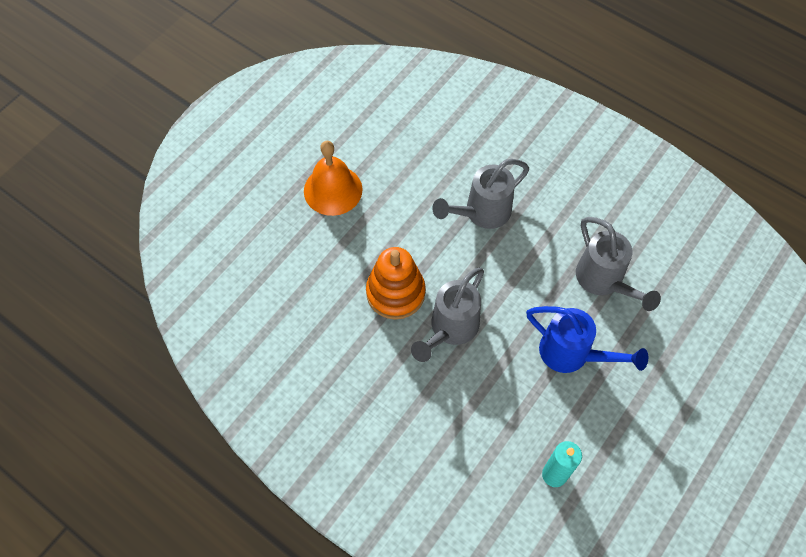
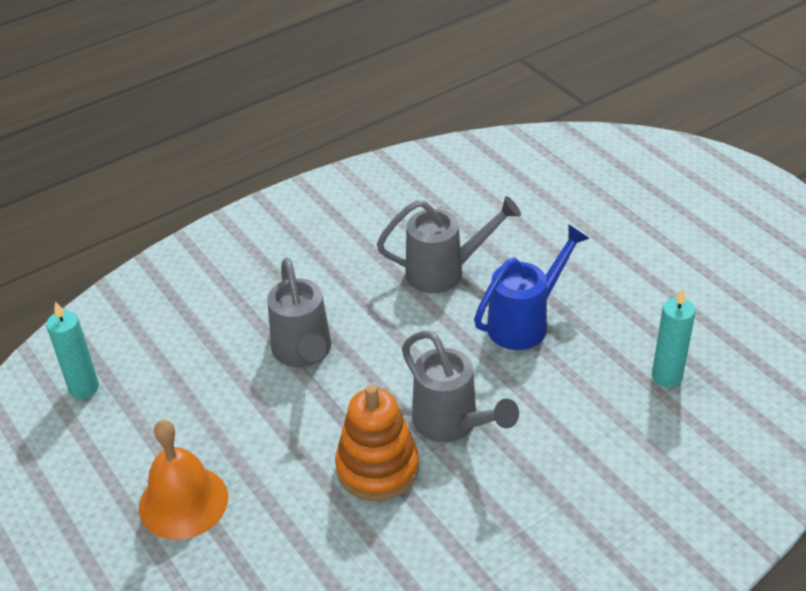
camera: 70 degrees left, 20 degrees down
none -> turquoise candle [46,301,99,399]

